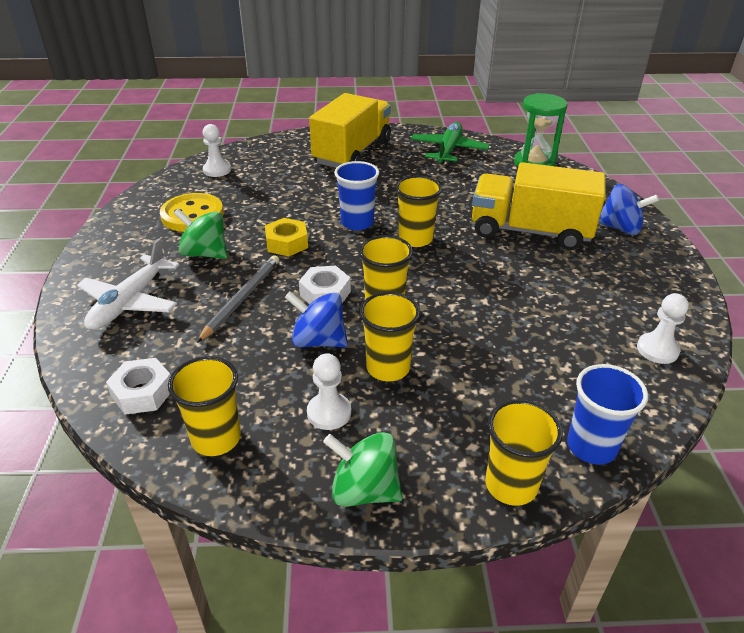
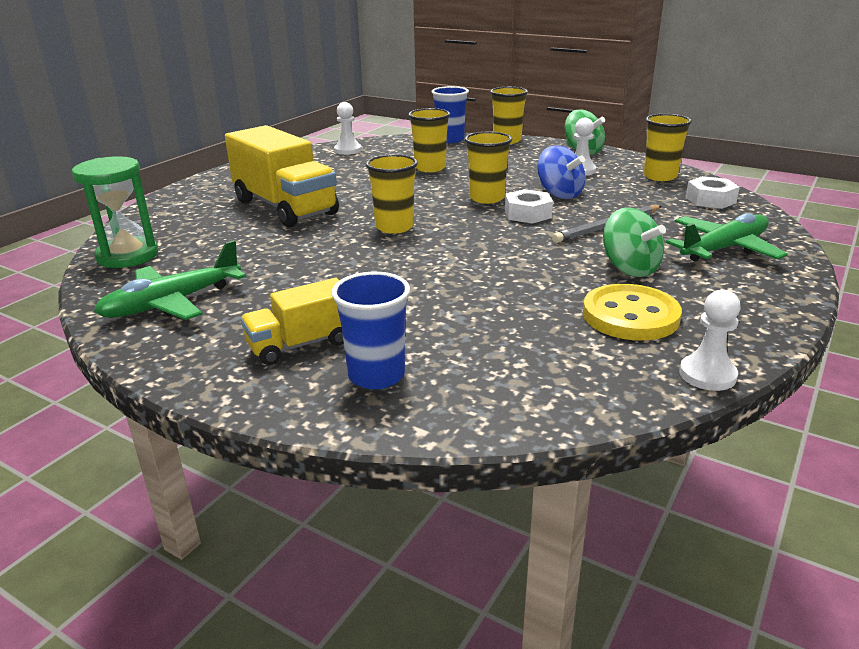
camera: 145 degrees left, 10 degrees down
white plane [77,238,179,330] -> green plane [666,213,787,262]
white pawn [203,124,231,177] -> white pawn moved to [679,290,741,391]
yellow nut [265,218,308,256] -> none
yellow truck [309,93,391,168] -> yellow truck [240,278,344,365], size x0.55
blue cup [334,161,379,230] -> blue cup moved to [332,272,410,389]
yellow cup [360,292,420,381] -> yellow cup moved to [408,108,450,172]
blue spinning top [598,184,659,235] -> none

